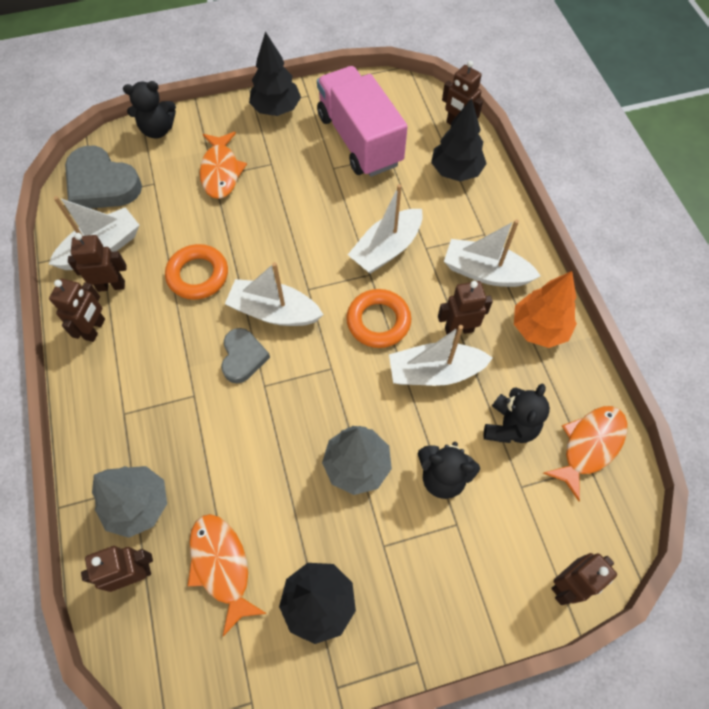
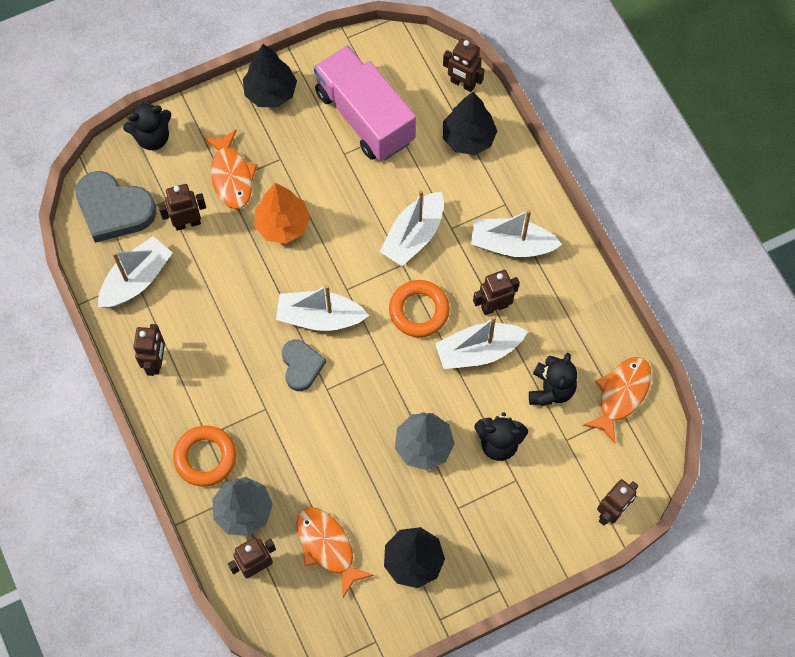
camera: 10 degrees left, 5 degrees up
brown robot [68,233,127,292] -> brown robot moved to [158,184,206,231]
orange ring [165,244,228,300] -> orange ring moved to [173,425,236,487]
orange tree [514,271,577,348] -> orange tree moved to [254,183,310,244]

